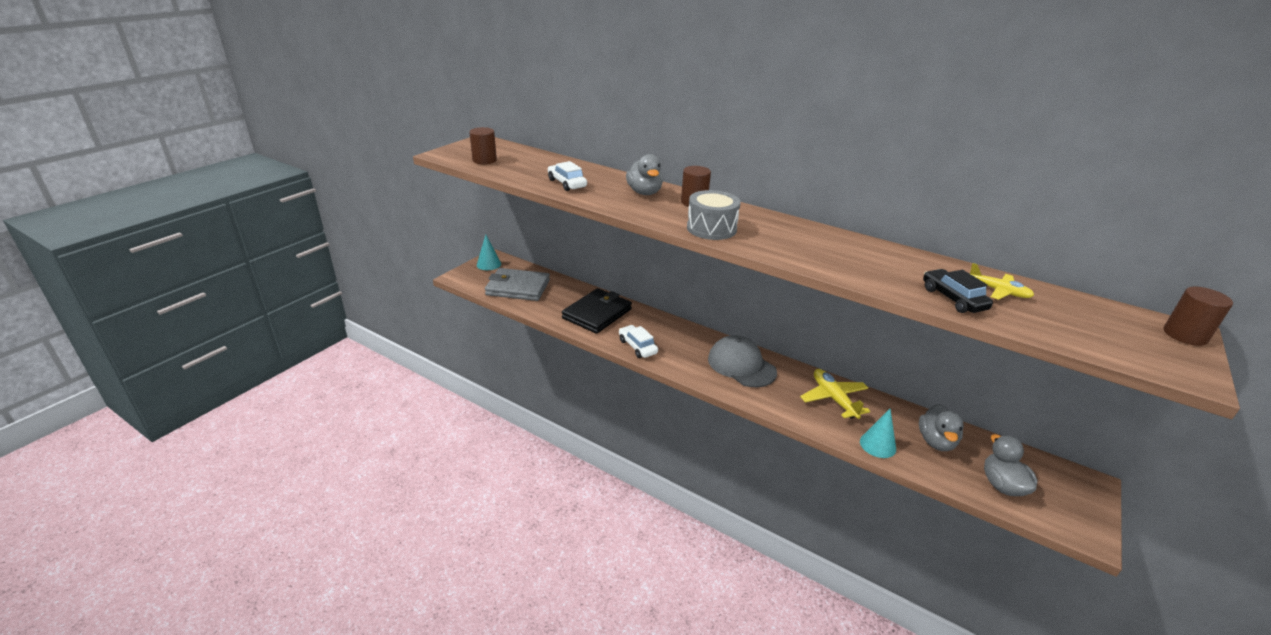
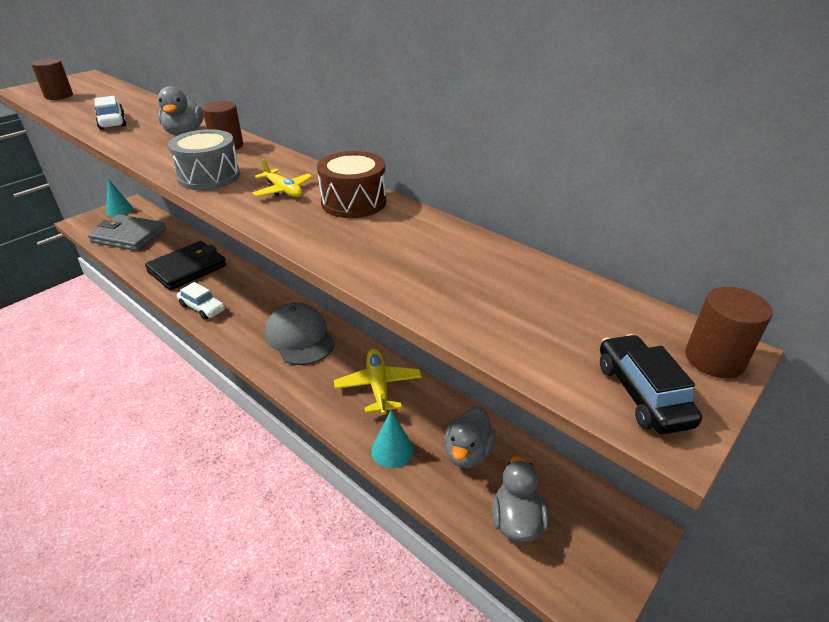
camera: 10 degrees right, 5 degrees up
white car [619,325,658,358] -> white car turned 150 degrees clockwise [177,282,225,320]
black car [923,269,993,313] -> black car moved to [600,334,702,434]
yellow plane [969,263,1034,300] -> yellow plane moved to [252,159,313,197]
none -> brown drum [317,151,386,218]

